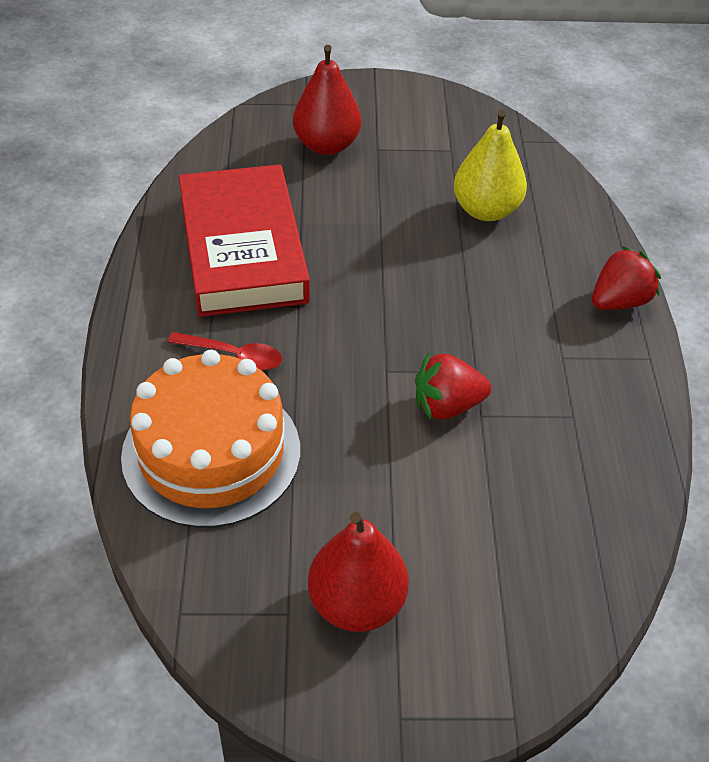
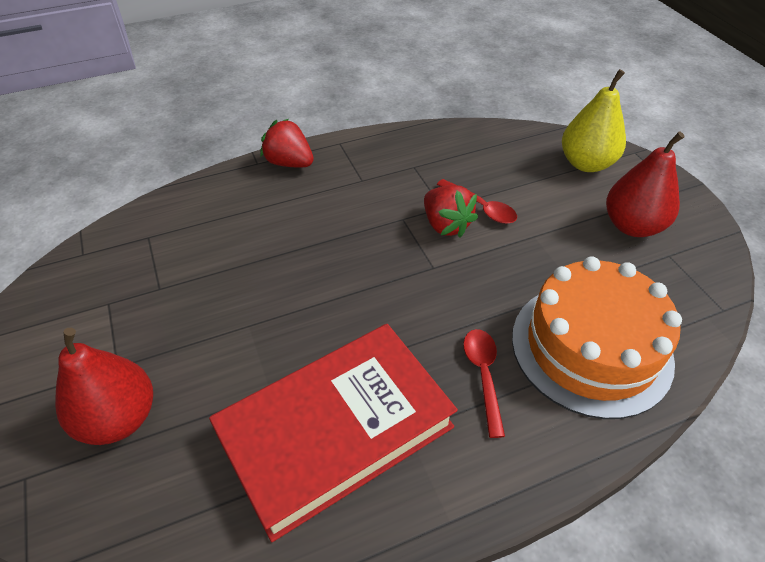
camera: 110 degrees left, 0 degrees up
yellow pear [453,110,527,221] -> yellow pear moved to [562,69,626,172]
none -> red spoon [437,179,517,224]

